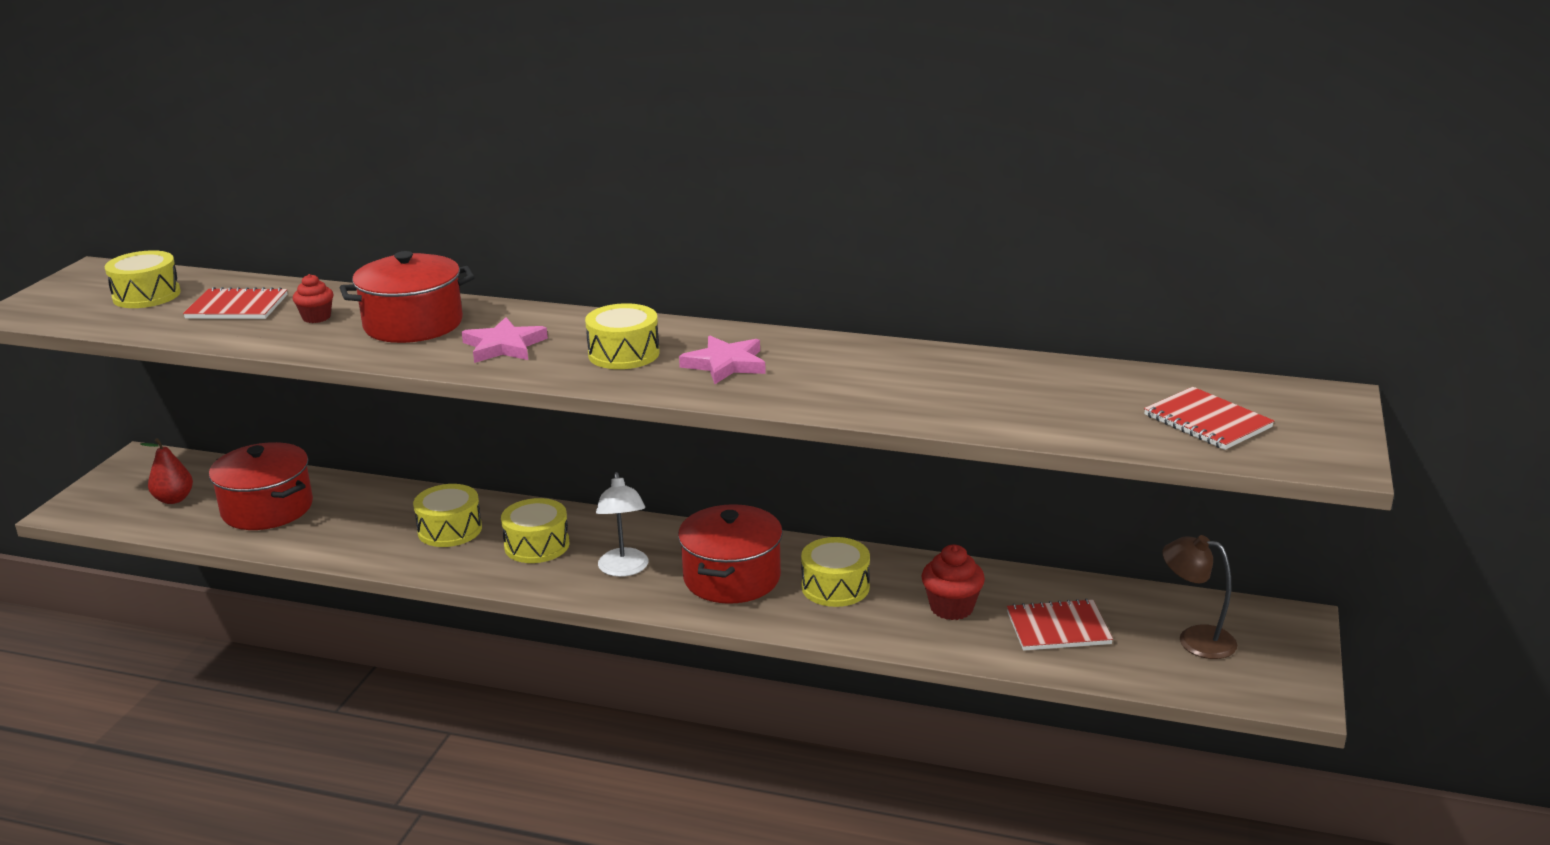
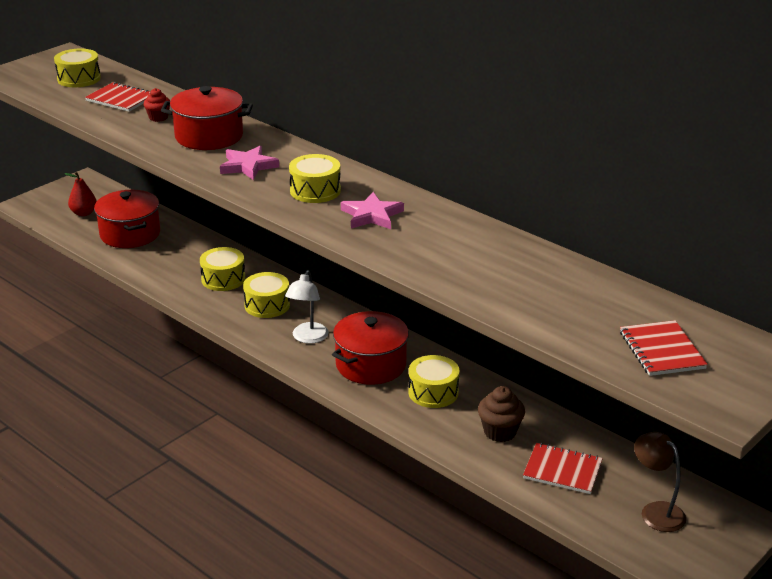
camera: 25 degrees right, 5 degrees up
red cupcake [922,545,985,620] -> brown cupcake [478,386,525,442]

